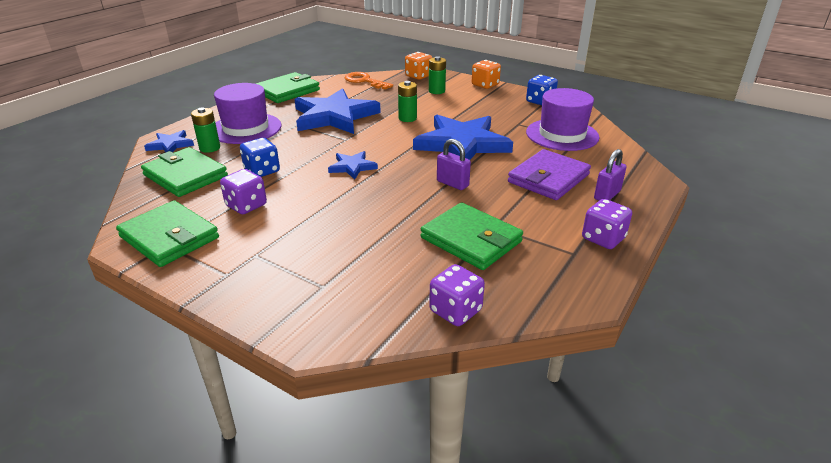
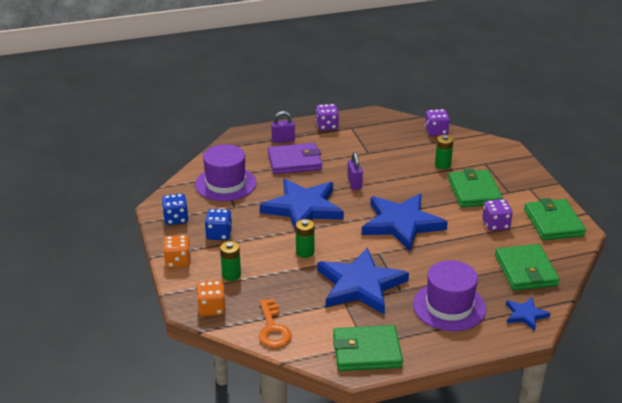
camera: 140 degrees left, 0 degrees up
green battery [191,107,220,153] -> green battery moved to [435,135,454,169]
blue dice [240,138,280,177] -> blue dice moved to [205,209,232,240]
blue star [328,151,378,180] -> blue star [362,194,448,251], size x2.13
green wallet [421,202,523,270] -> green wallet moved to [448,168,503,207]

